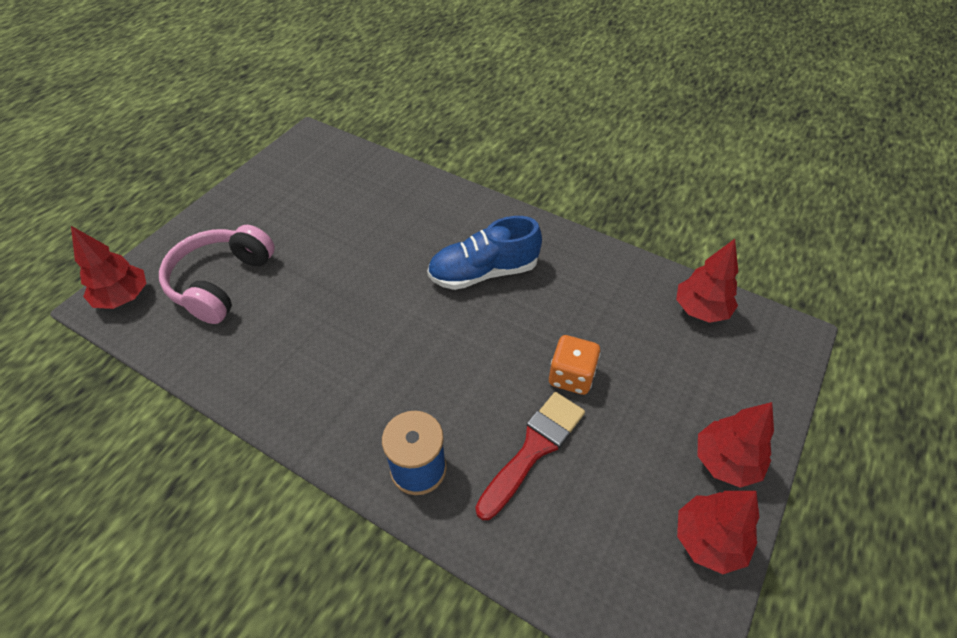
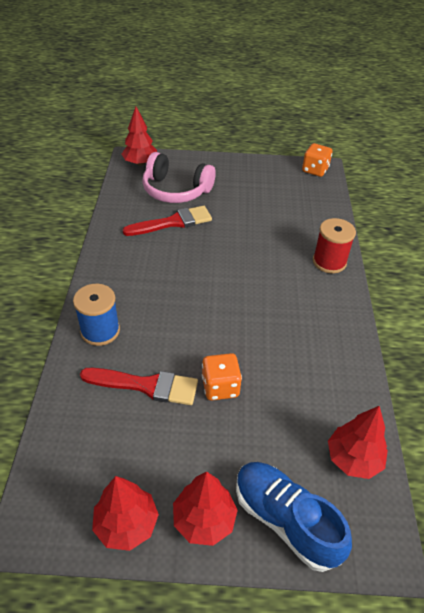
camera: 60 degrees right, 5 degrees down
pink headphones [159,225,275,324] -> pink headphones turned 150 degrees counterclockwise [142,152,216,203]
blue shoe [427,216,542,290] -> blue shoe moved to [236,462,352,572]
none -> red brush [122,206,212,236]
none -> orange dice [302,143,333,177]
none -> red spool [313,218,356,273]

